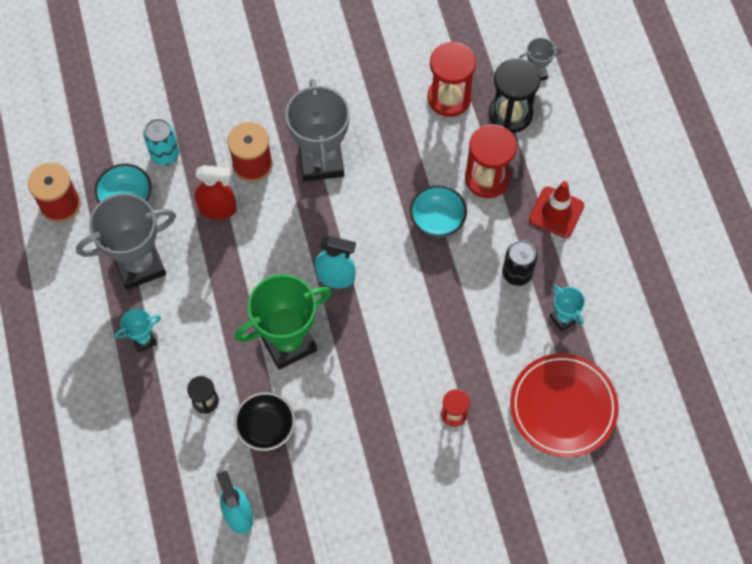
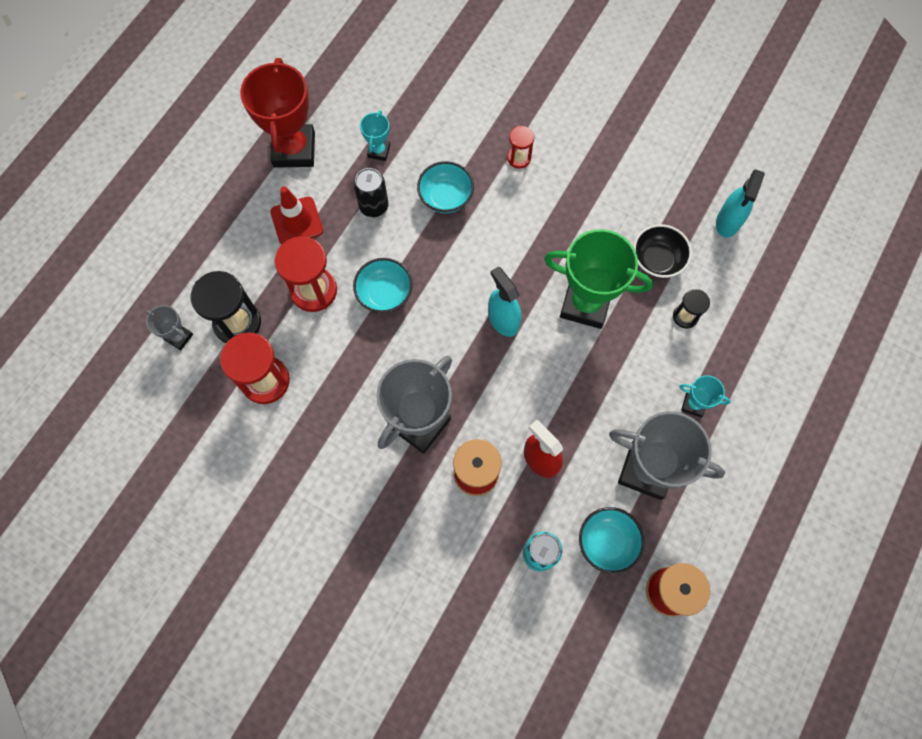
camera: 135 degrees left, 5 degrees up
red plate [510,353,619,458] -> none
none -> red trophy [240,58,315,168]
none -> turquoise bowl [417,161,474,213]

